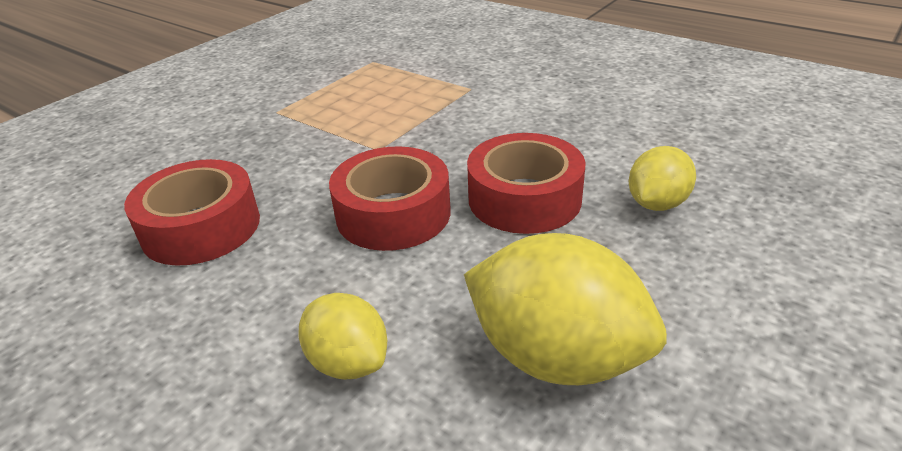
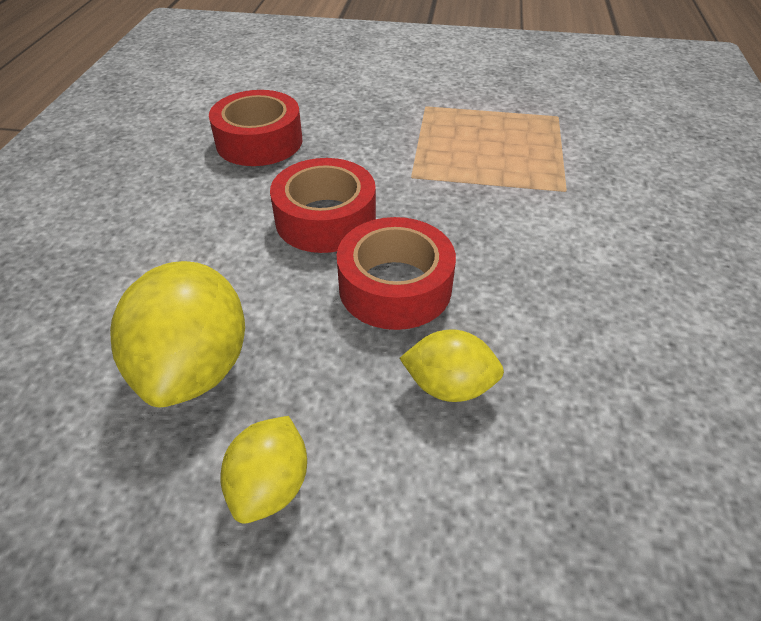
camera: 60 degrees right, 10 degrees up
yellow lemon [298,293,387,379] -> yellow lemon moved to [220,416,307,524]

